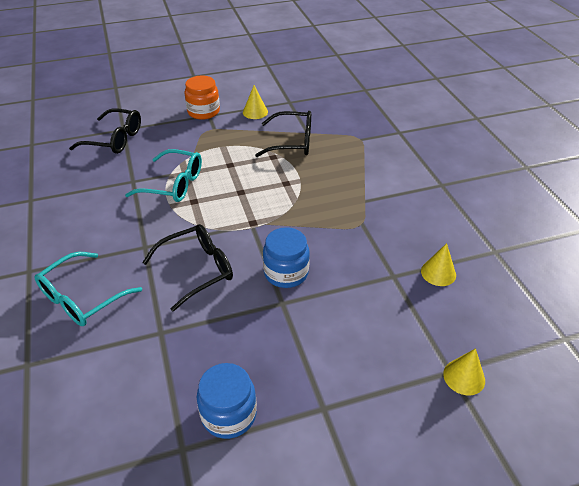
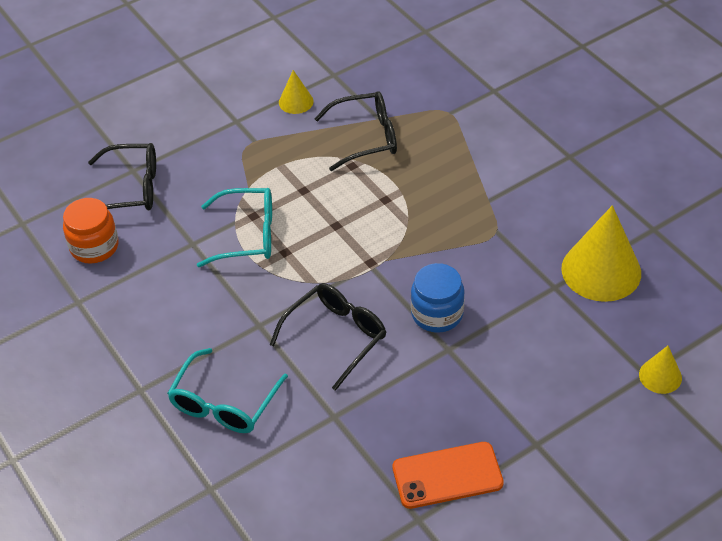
camera: 15 degrees left, 5 degrees up
orange jar [185,76,220,120] -> orange jar moved to [63,198,119,264]
blue jar [197,363,257,439] -> orange phone [392,442,504,509]
yellow cone [421,243,456,286] -> yellow cone [561,205,641,302], size x1.99

